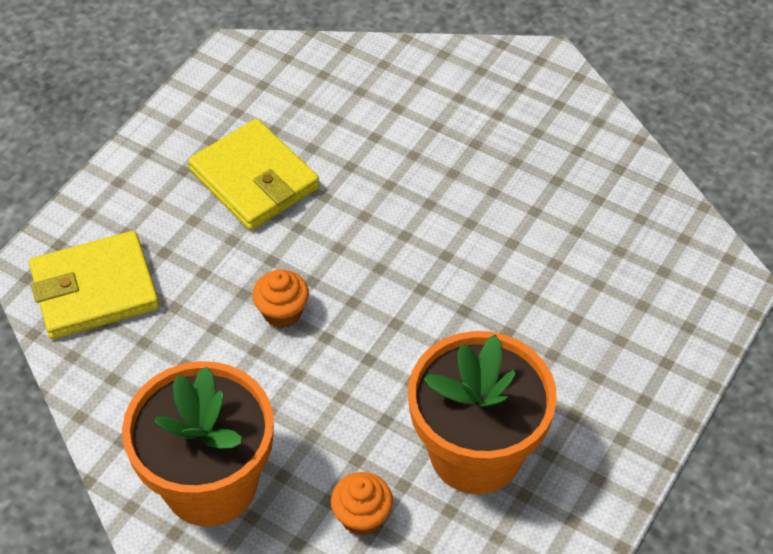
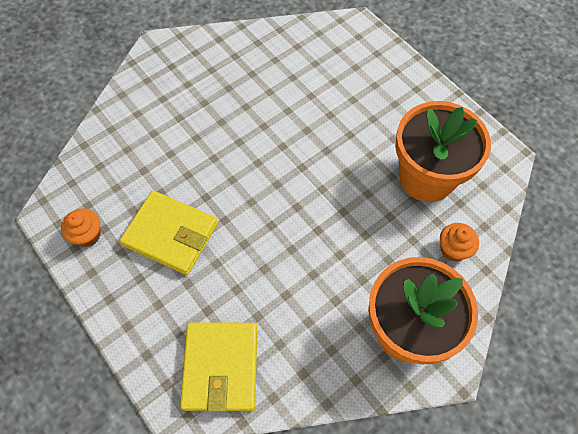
camera: 70 degrees left, 10 degrees up
yellow wallet [188,119,320,230] -> yellow wallet turned 45 degrees clockwise [120,191,218,275]
orange cupcake [253,269,309,328] -> orange cupcake moved to [61,209,101,247]

